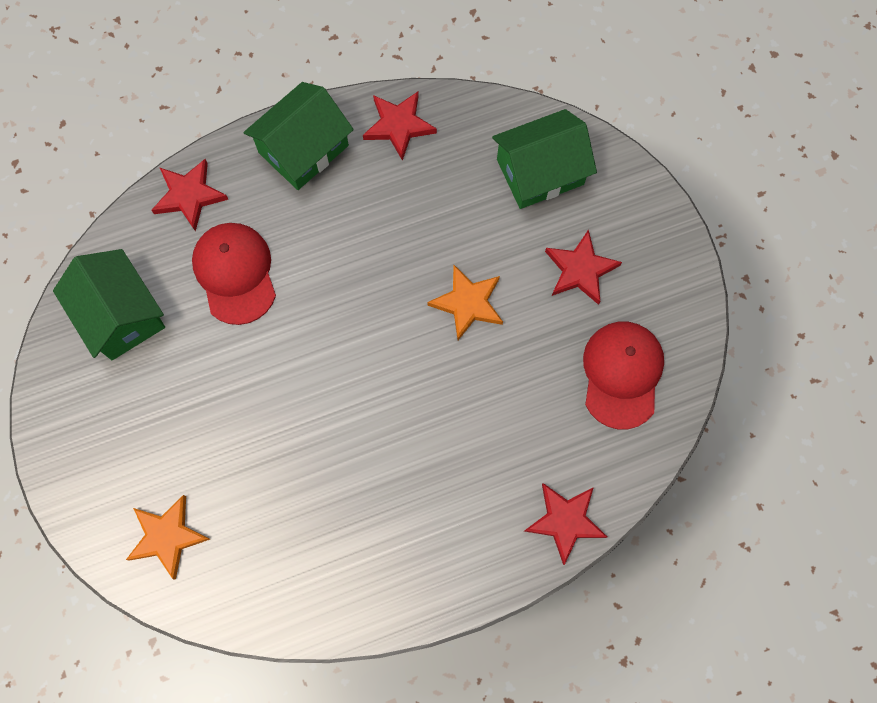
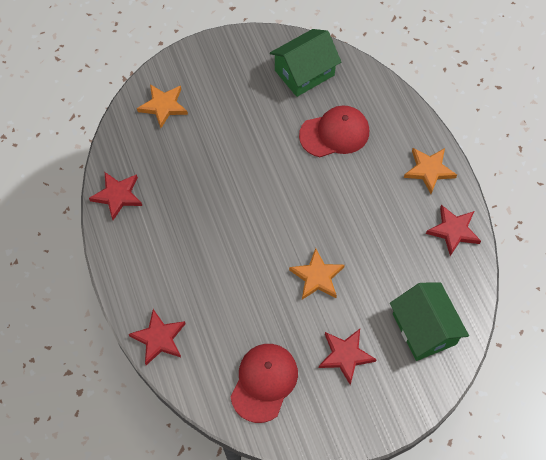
camera: 90 degrees right, 10 degrees down
red star [151,159,229,232] -> red star moved to [89,172,142,220]
green house [243,82,354,190] -> orange star [404,148,457,194]
red cap [583,322,664,429] -> red cap turned 75 degrees counterclockwise [231,344,298,423]

